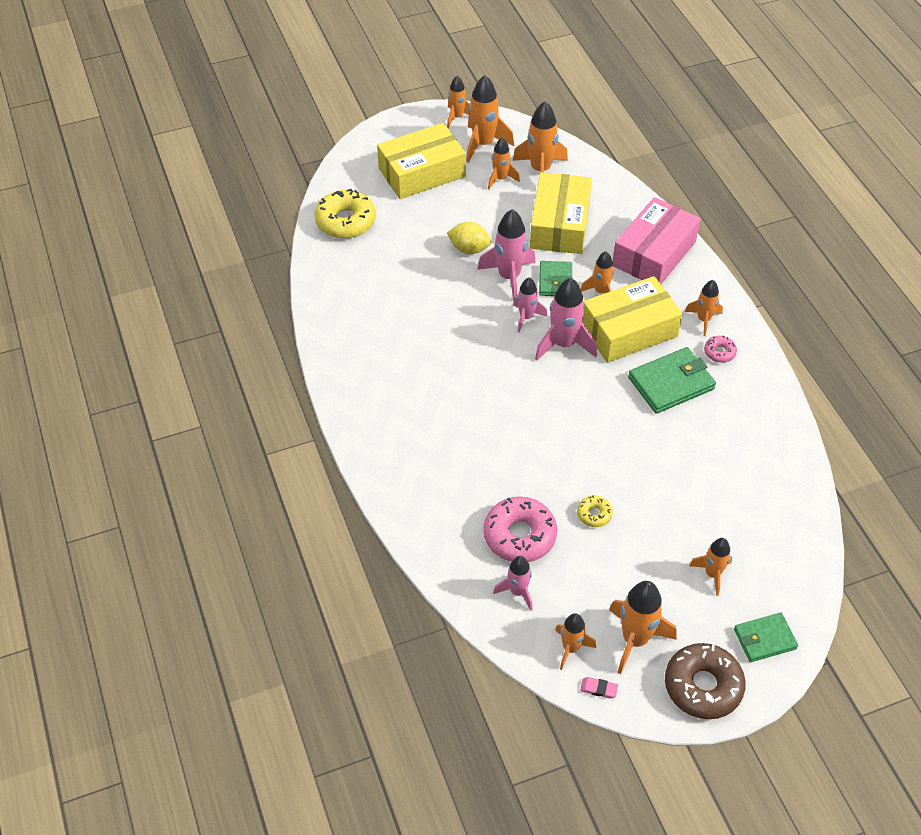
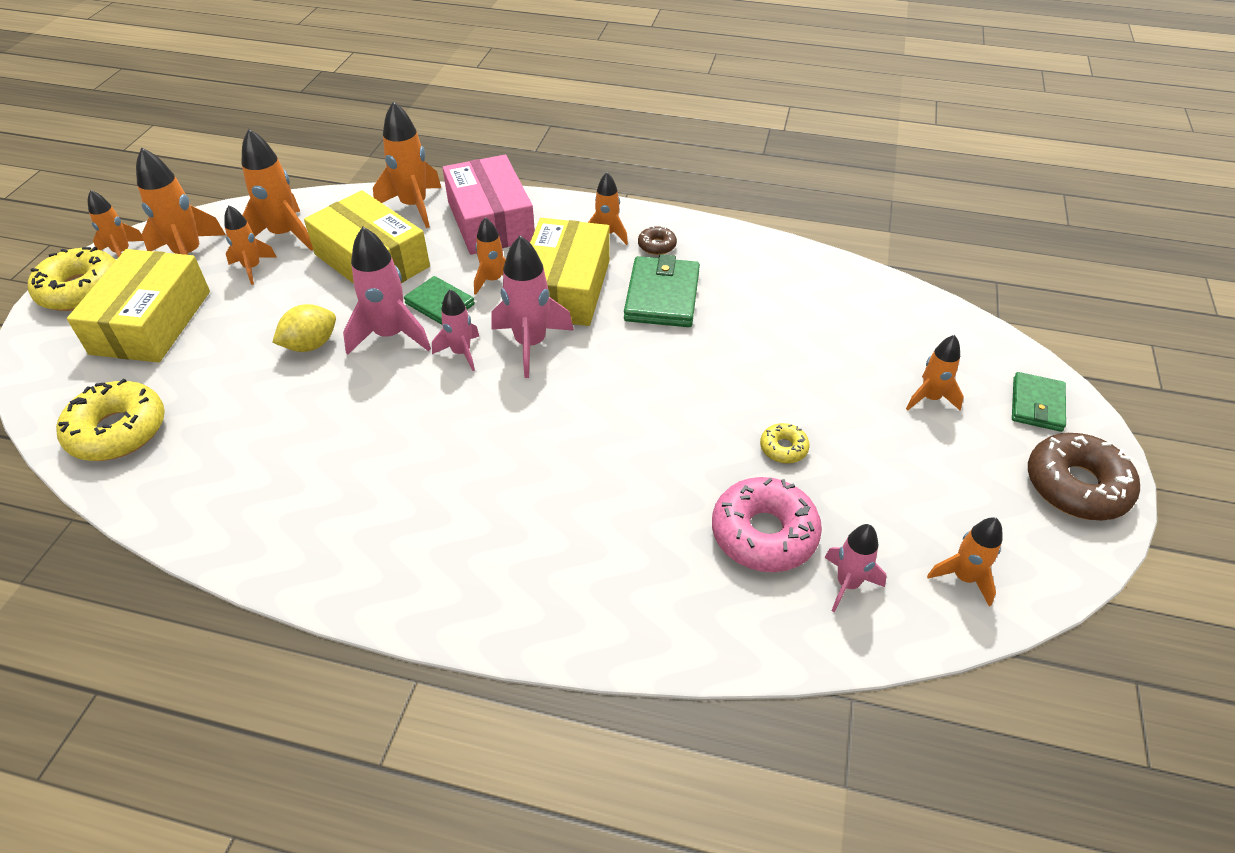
camera: 55 degrees left, 5 degrees down
pink eraser [580,677,618,698] -> none
orange rocket [609,581,676,674] -> orange rocket moved to [373,101,441,228]
pink donut [704,336,737,363] -> brown donut [638,226,677,255]
none -> yellow donut [28,247,116,311]

